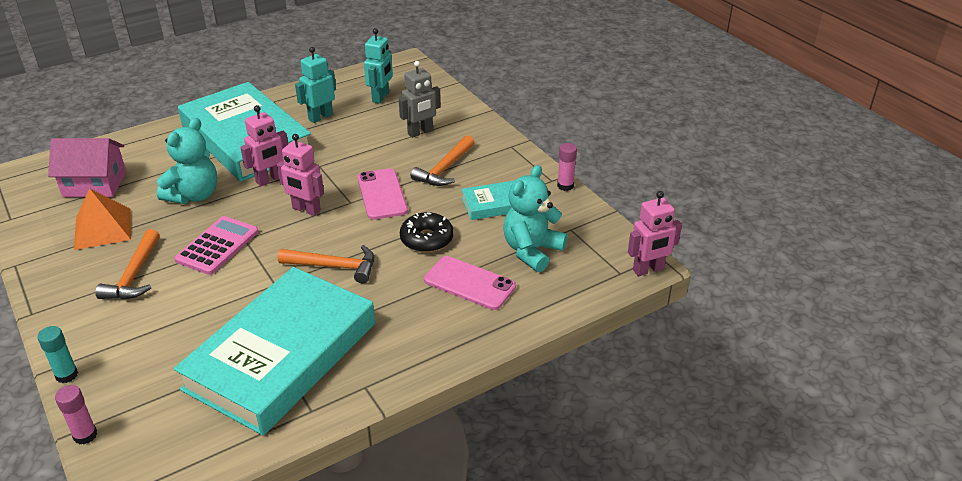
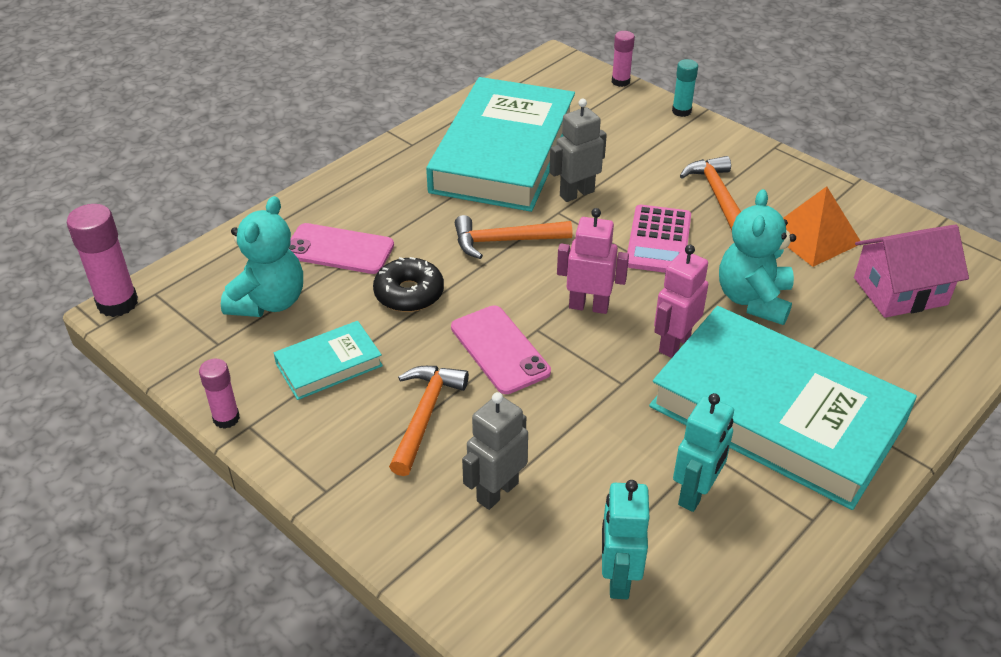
camera: 165 degrees right, 5 degrees up
pink robot [628,191,682,276] -> pink glue stick [67,204,138,317]
none -> grey robot [549,99,607,202]

